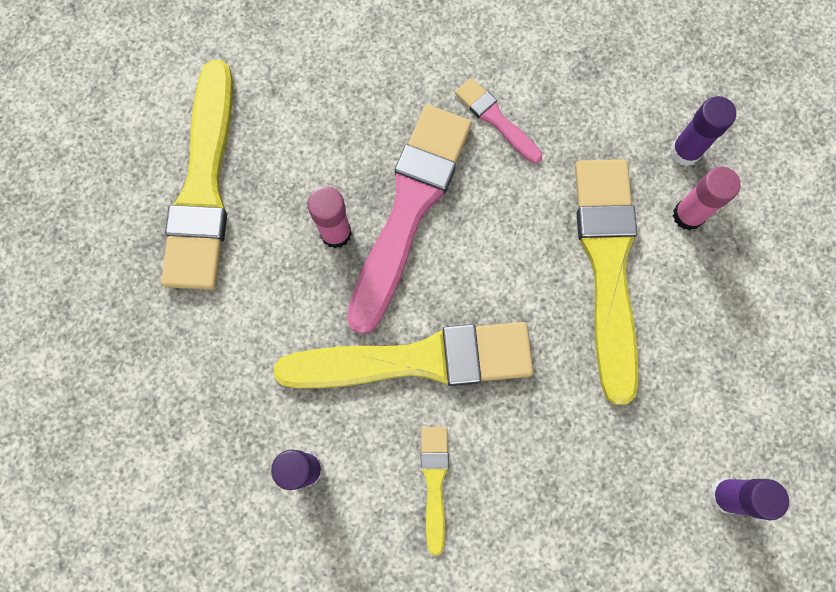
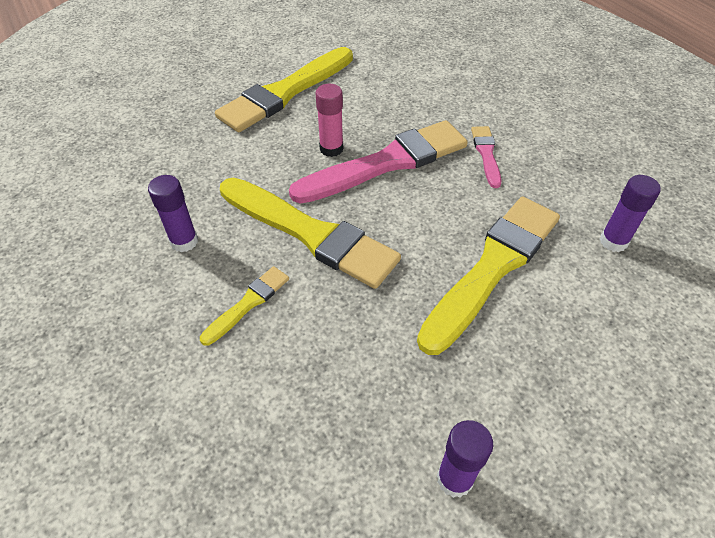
camera: 40 degrees right, 25 degrees down
pink glue stick [673,167,741,230] -> none

